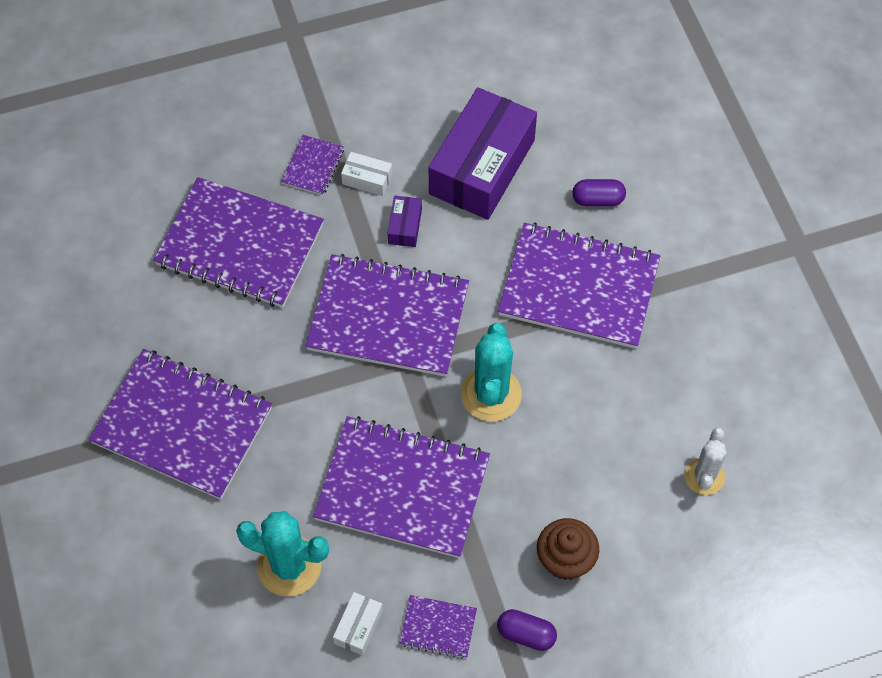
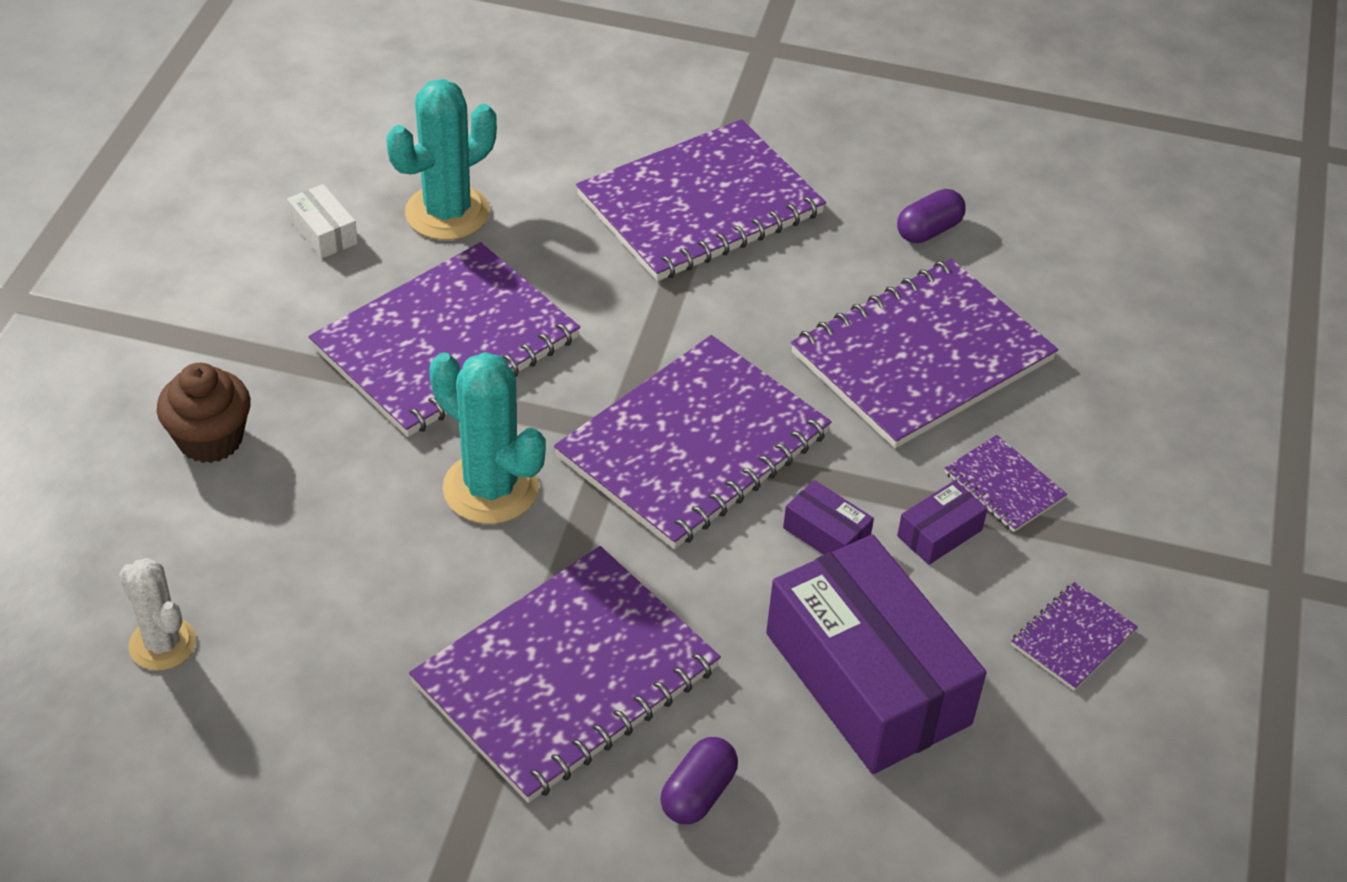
camera: 120 degrees right, 15 degrees down
white box [341,152,392,196] -> purple box [897,480,988,565]
purple notebook [399,595,477,659] -> purple notebook moved to [1011,582,1138,691]
purple capsule [497,609,557,651] -> purple capsule moved to [897,189,966,243]

